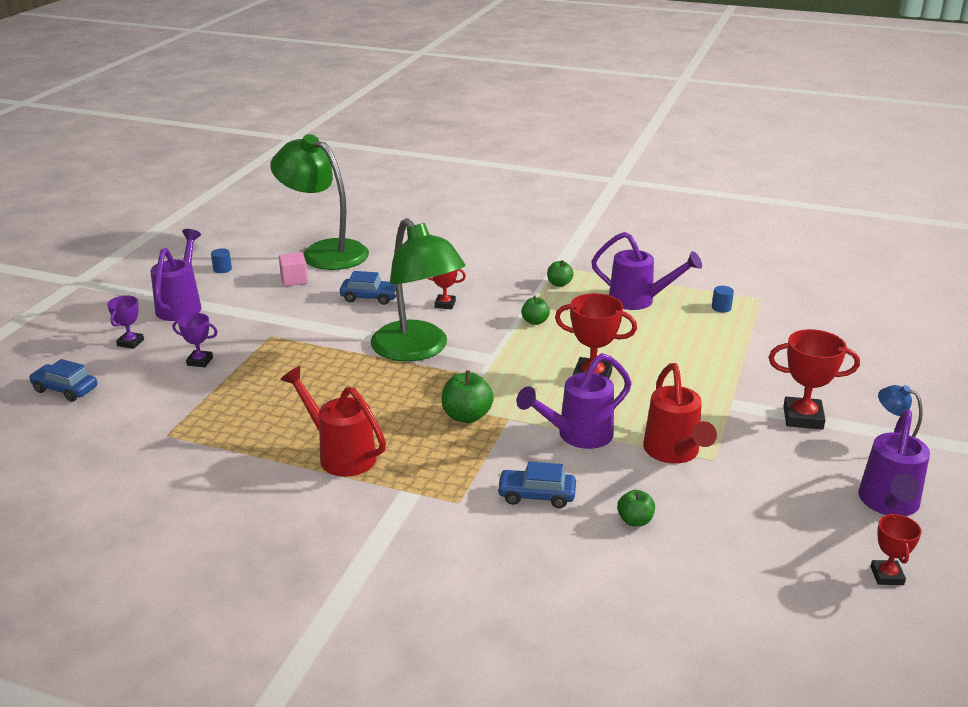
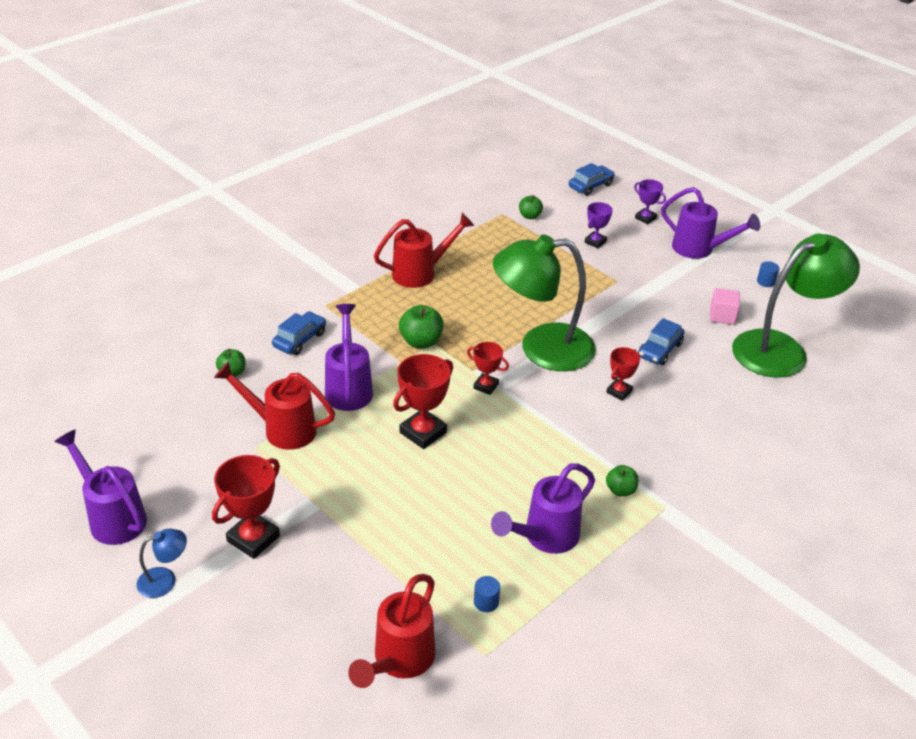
camera: 115 degrees right, 10 degrees up
green apple [521,296,550,325] -> green apple moved to [519,195,543,219]
red trophy [870,513,922,585] -> red trophy moved to [467,342,509,395]
none -> red watering can [348,574,436,688]

